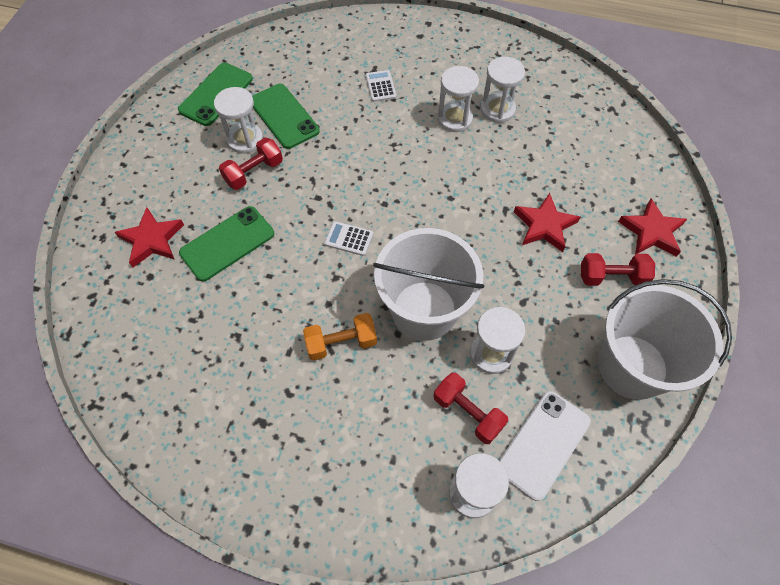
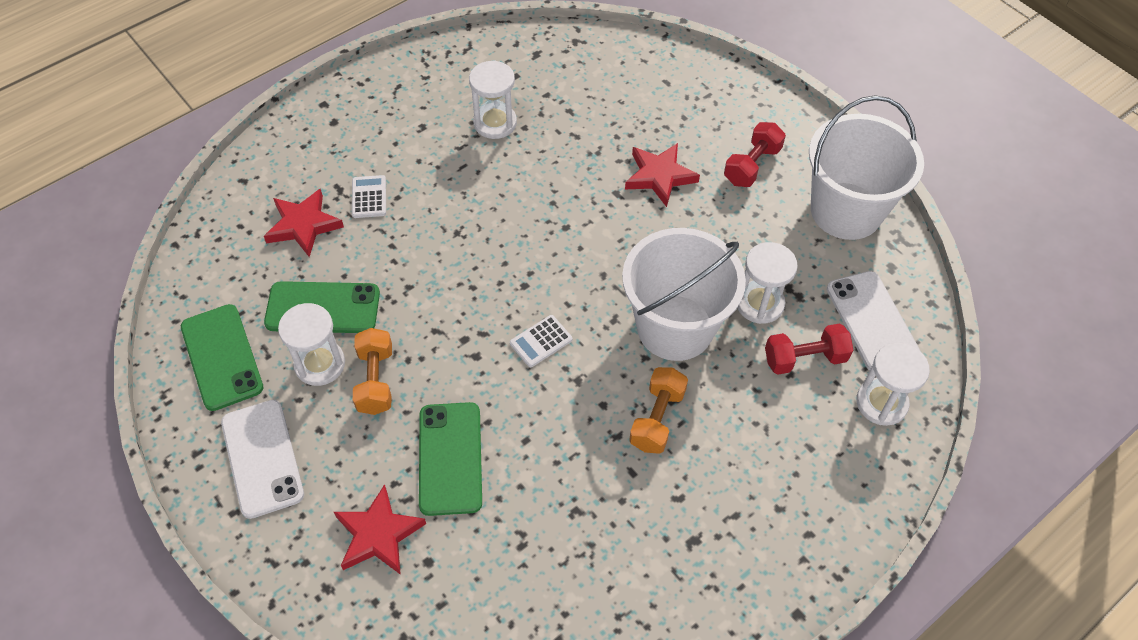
camera: 55 degrees left, 5 degrees down
red dumbbell [219,138,283,190] -> orange dumbbell [353,328,392,415]
white calculator [366,70,396,102] -> white calculator turned 60 degrees clockwise [352,175,386,218]
white hourglass [437,66,479,132] -> none
red star [618,199,687,257] -> red star moved to [264,188,344,257]
none -> white phone [221,400,304,519]

